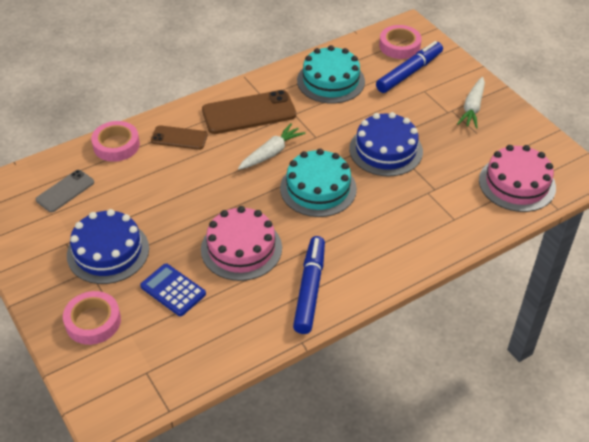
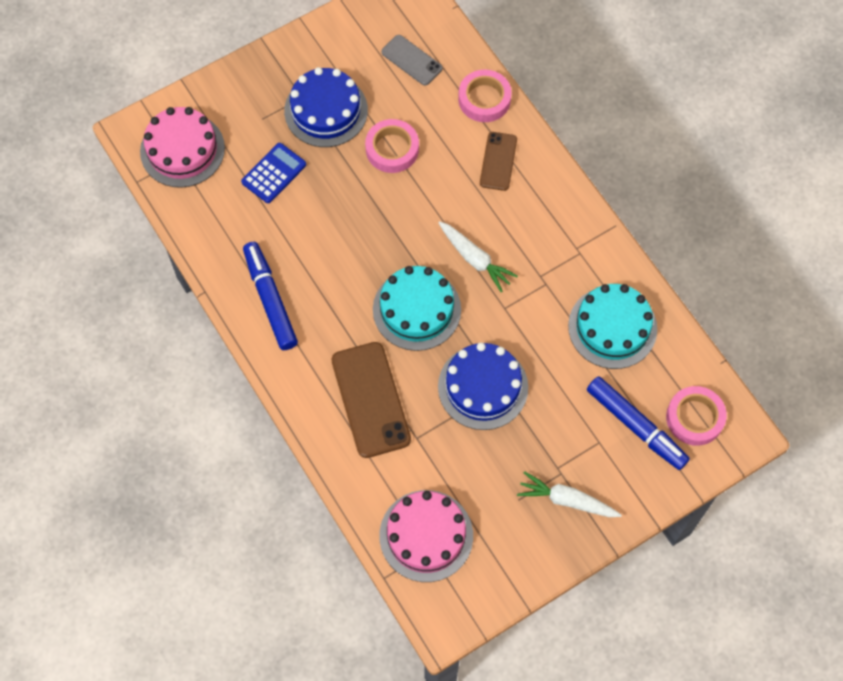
camera: 90 degrees right, 20 degrees up
pink tape [63,291,121,345] -> pink tape moved to [365,119,419,173]
pink cake [201,206,282,281] -> pink cake moved to [140,107,225,188]
brown phone [202,90,296,134] -> brown phone moved to [332,342,411,458]
blue marker [293,236,325,334] -> blue marker turned 120 degrees counterclockwise [243,242,298,350]

